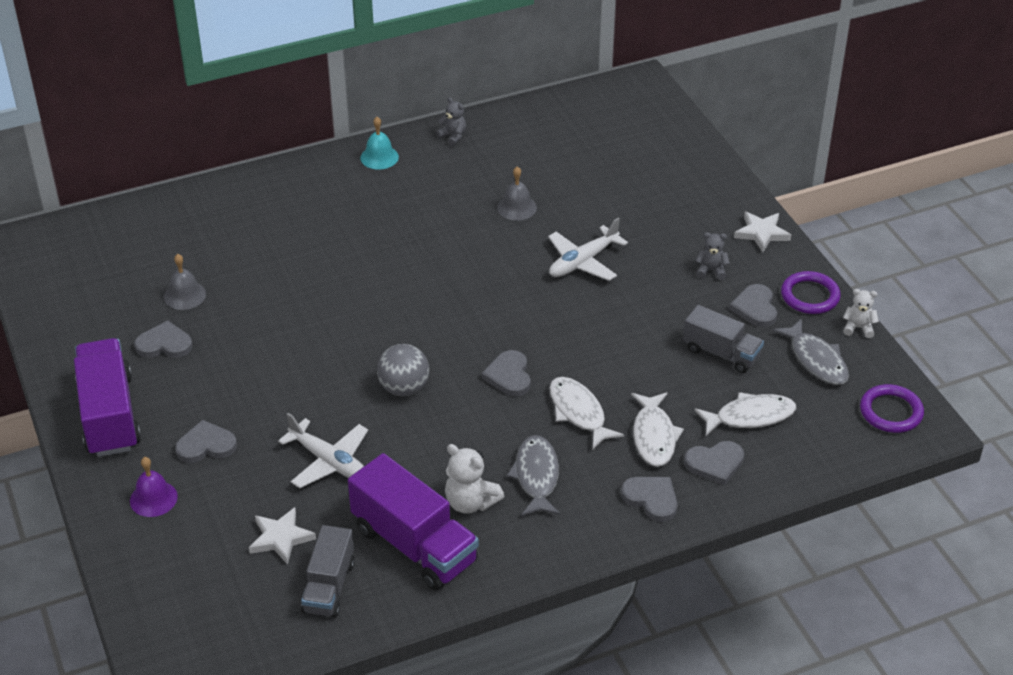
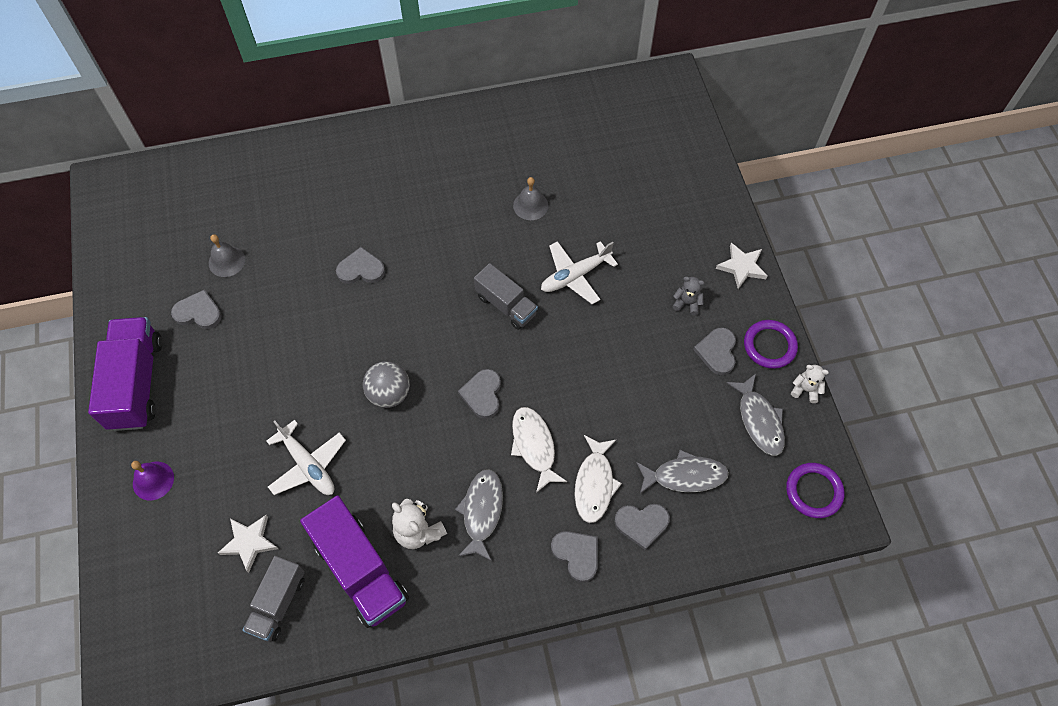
camera: 10 degrees right, 20 degrees up
grey heart [175,420,237,463] -> grey heart moved to [336,247,385,284]
turquoise bell [360,117,399,170] -> none
grey teddy bear [436,97,466,146] -> none
grey truck [683,305,764,373] -> grey truck moved to [474,263,538,330]
white fish [694,392,796,436] -> grey fish [636,450,729,494]

